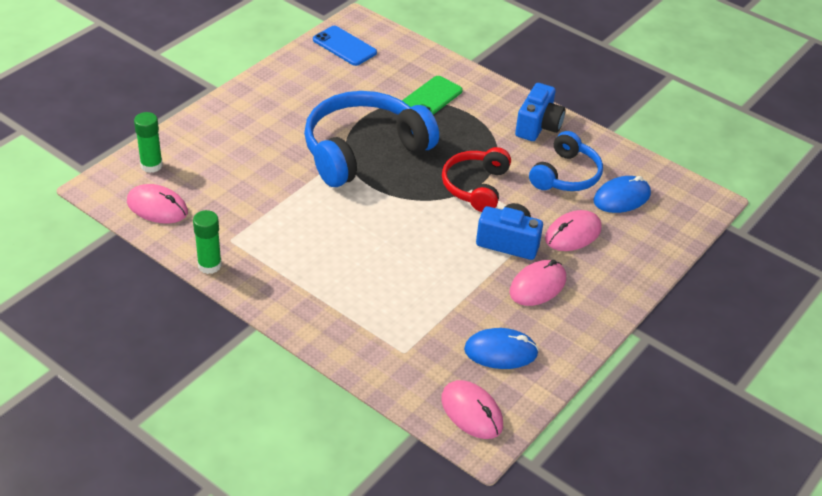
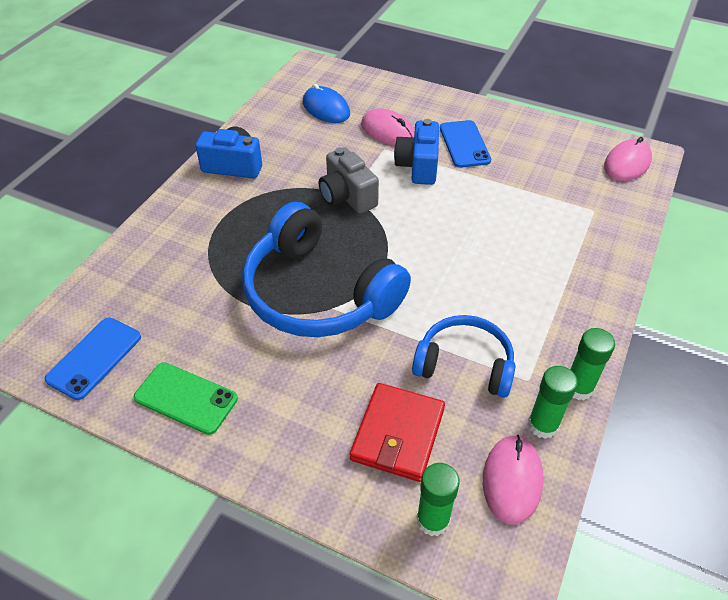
camera: 100 degrees left, 5 degrees up
green phone [402,76,463,115] -> green phone moved to [134,362,238,435]
red headphones [442,147,511,212] -> grey camera [319,147,379,214]
blue mouse [464,328,539,369] -> none
pink mouse [510,260,566,306] -> blue phone [440,120,491,168]
blue headphones [529,131,603,191] -> blue headphones moved to [412,315,516,398]
none -> red wallet [350,383,445,482]
none -> green glue stick [528,366,578,439]

